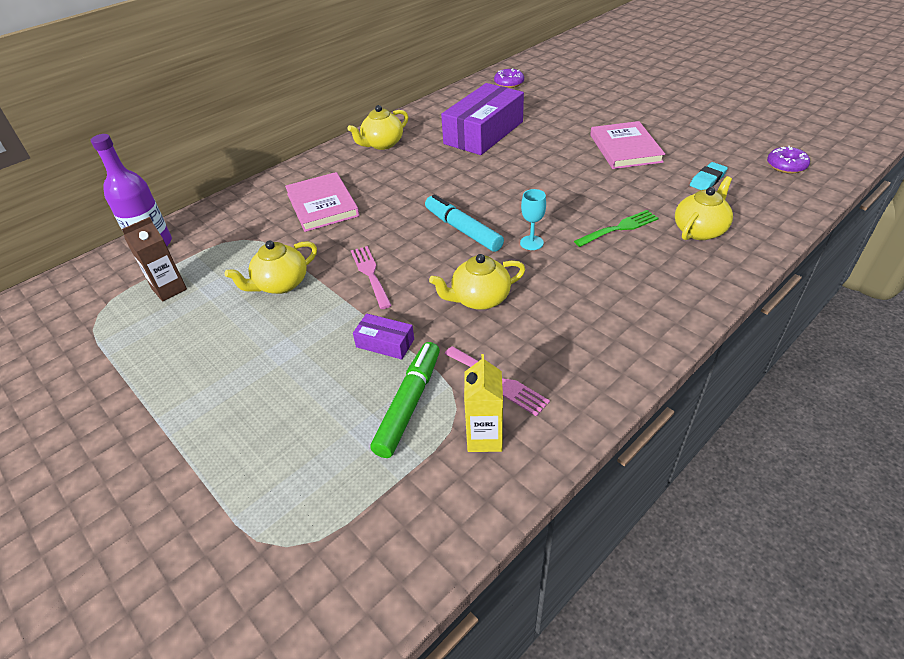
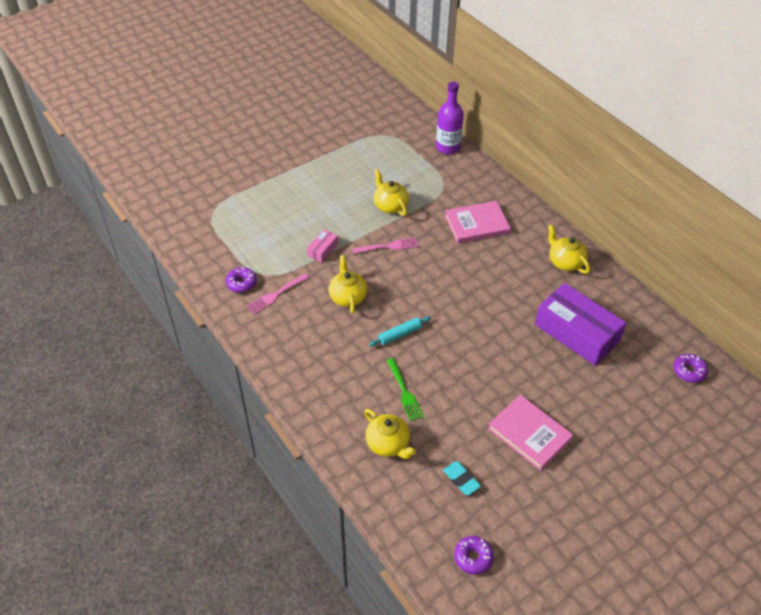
camera: 95 degrees right, 5 degrees up
brown carton [122,217,187,301] -> none
purple box [353,313,414,359] -> pink box [307,229,338,262]
green marker [370,342,440,458] -> none
turquoise marker [425,194,504,252] -> none
yellow carton [464,354,503,452] -> purple donut [226,267,257,293]
turquoise goblet [520,189,546,250] -> turquoise rolling pin [369,316,431,346]
pink book [590,121,665,169] -> pink book turned 45 degrees clockwise [488,395,573,471]

